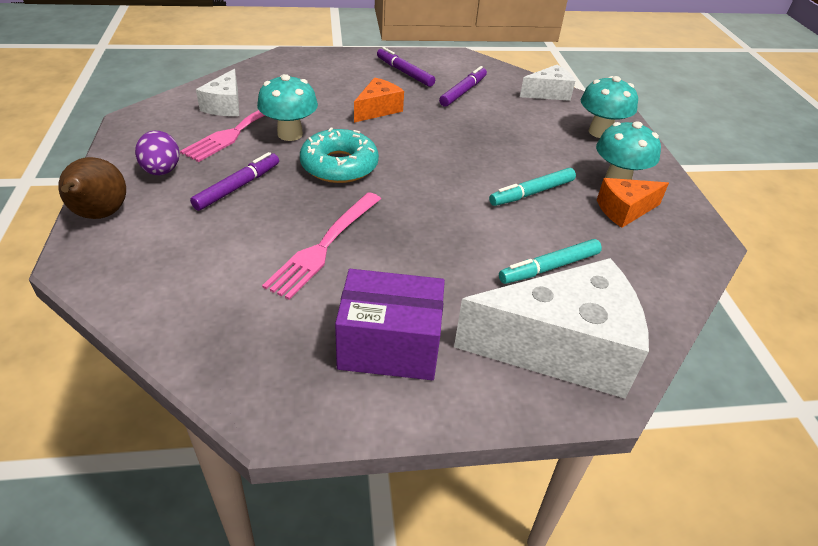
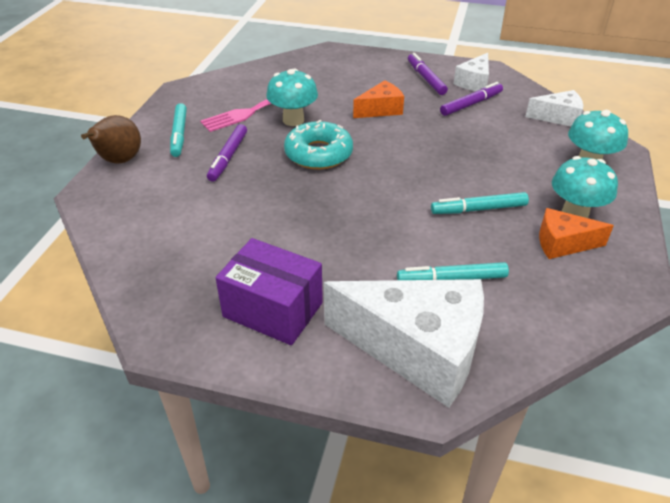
camera: 25 degrees right, 0 degrees up
purple egg [135,131,179,175] -> turquoise marker [170,103,187,157]
purple marker [190,152,279,211] -> purple marker turned 135 degrees clockwise [207,124,247,182]
white cheese [196,69,239,116] -> white cheese moved to [454,53,489,91]
pink fork [262,192,381,300] -> none

